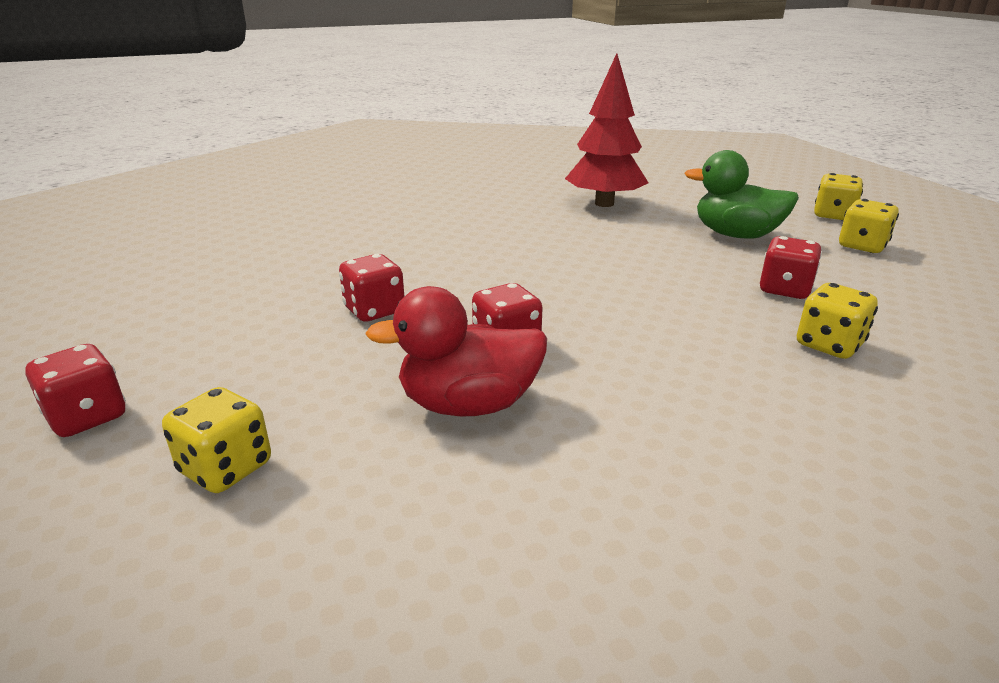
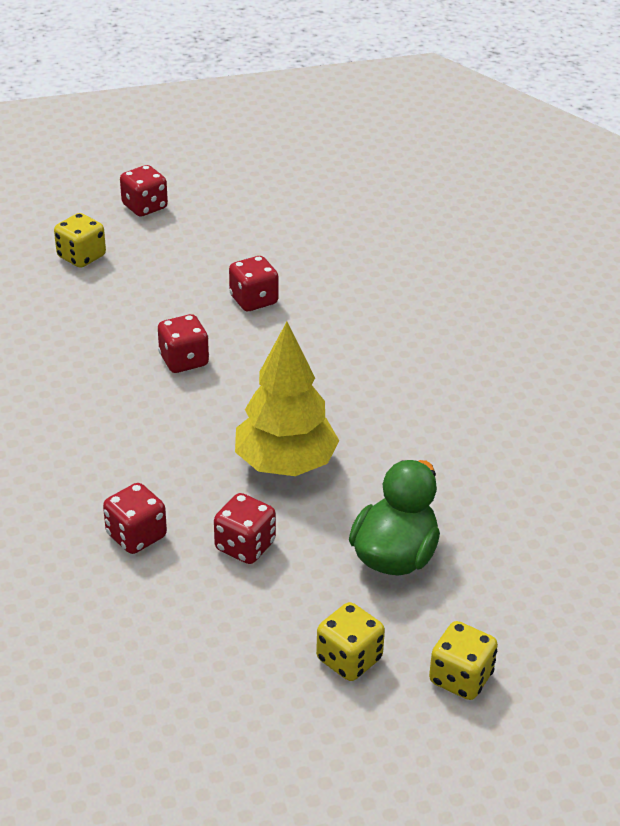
camera: 95 degrees right, 10 degrees up
red duck [365,286,547,416] -> none
red tree [565,53,649,207] -> none
yellow dice [797,283,878,359] -> red dice [103,483,167,554]
none -> yellow tree [235,322,339,476]

